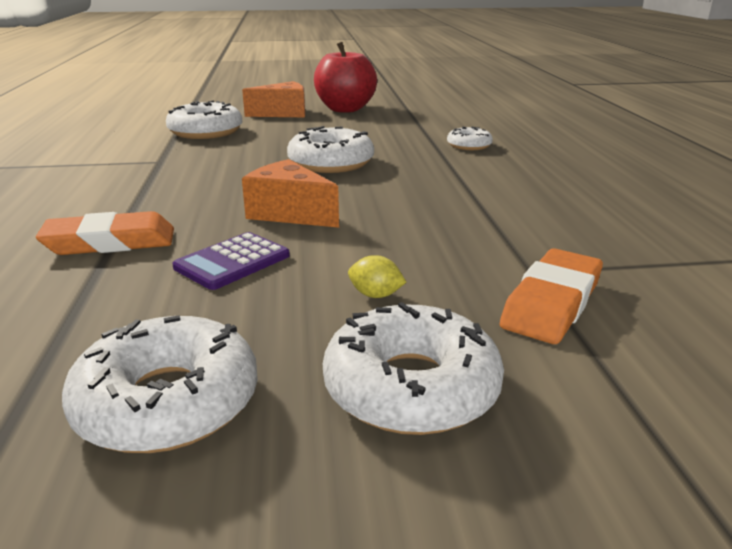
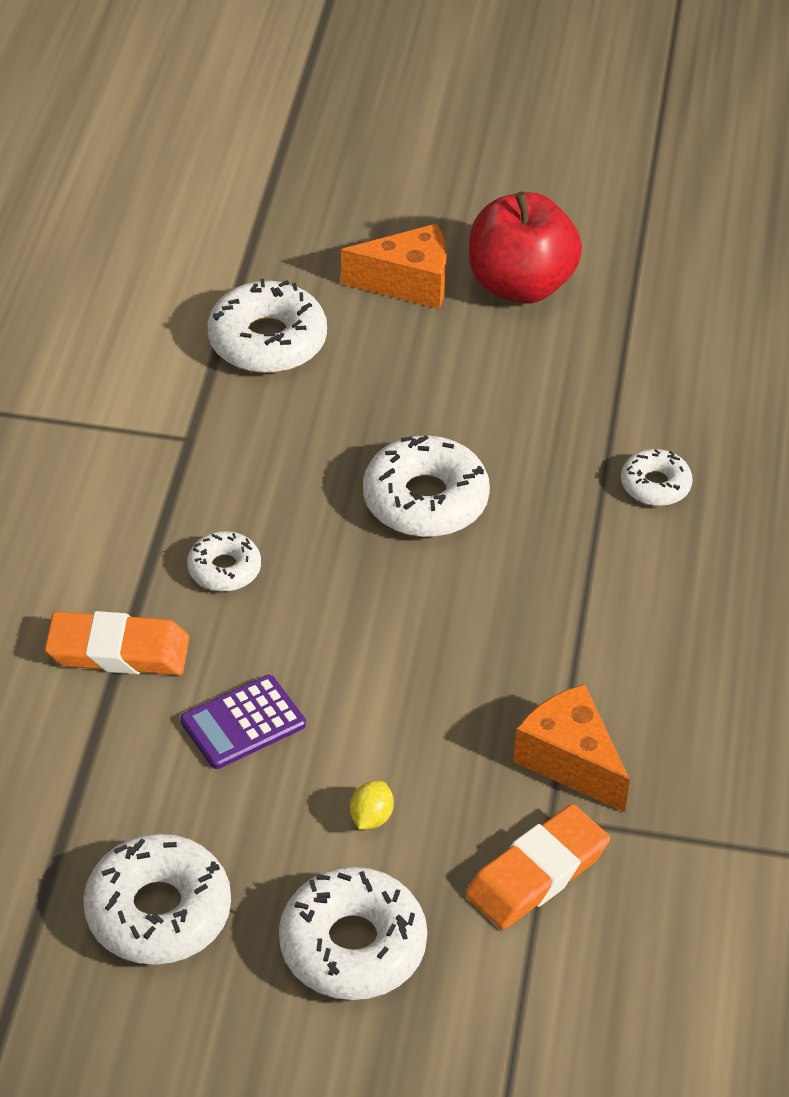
camera: 15 degrees right, 20 degrees up
orange cheese [242,159,339,228] -> orange cheese moved to [513,684,630,812]
yellow lemon [348,255,406,298] -> yellow lemon turned 75 degrees clockwise [350,781,394,830]
none -> white donut [187,531,261,592]

